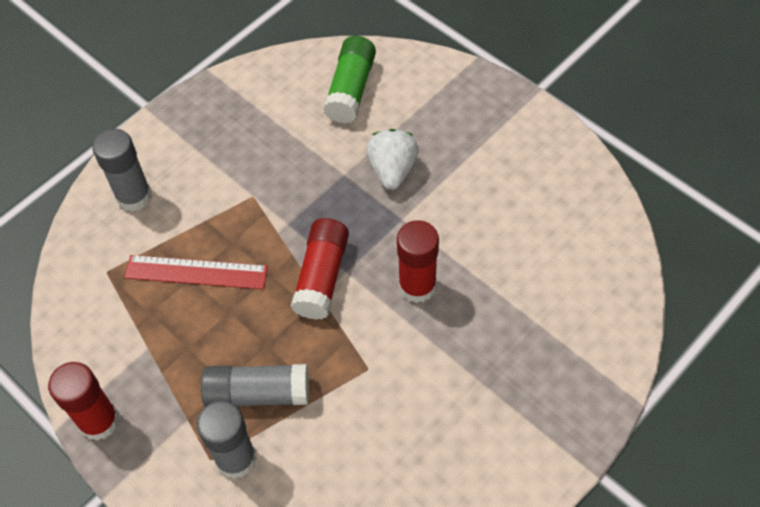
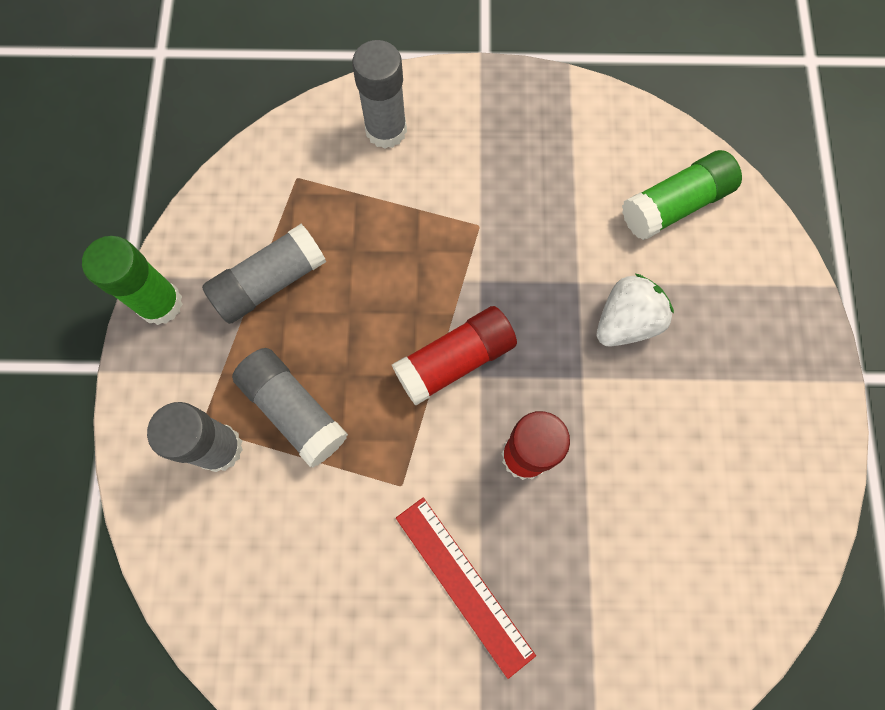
camera: 45 degrees right, 15 degrees up
red glue stick [48,362,119,441] -> green glue stick [82,236,183,325]
red ruler [124,255,268,289] -> red ruler moved to [396,498,536,679]
none -> grey glue stick [202,224,326,324]

